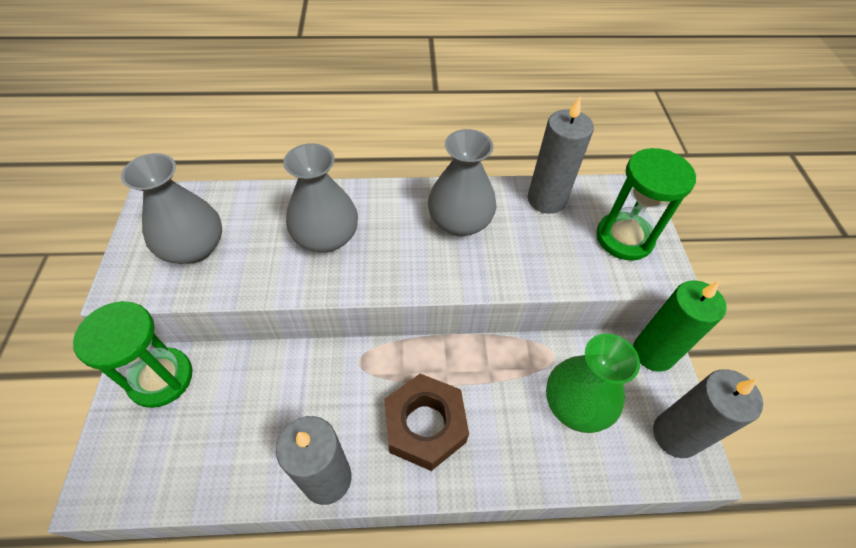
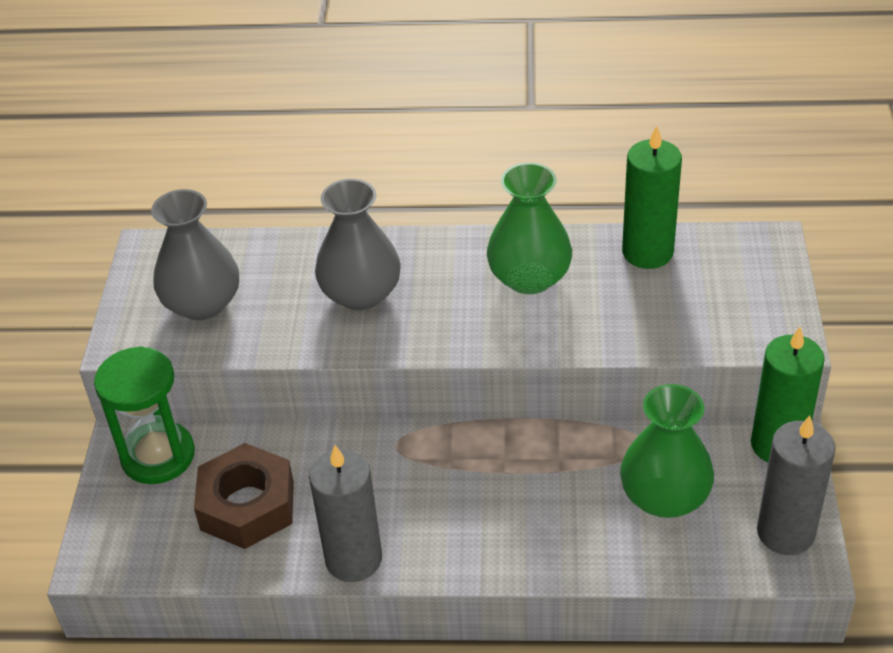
camera: 10 degrees right, 10 degrees down
brown nut [384,374,469,471] -> brown nut moved to [194,443,294,549]
grey vase [428,129,496,236] -> green vase [487,162,572,294]
grey candle [528,97,594,214] -> green candle [622,125,682,269]
green hourglass [596,148,696,261] -> none

